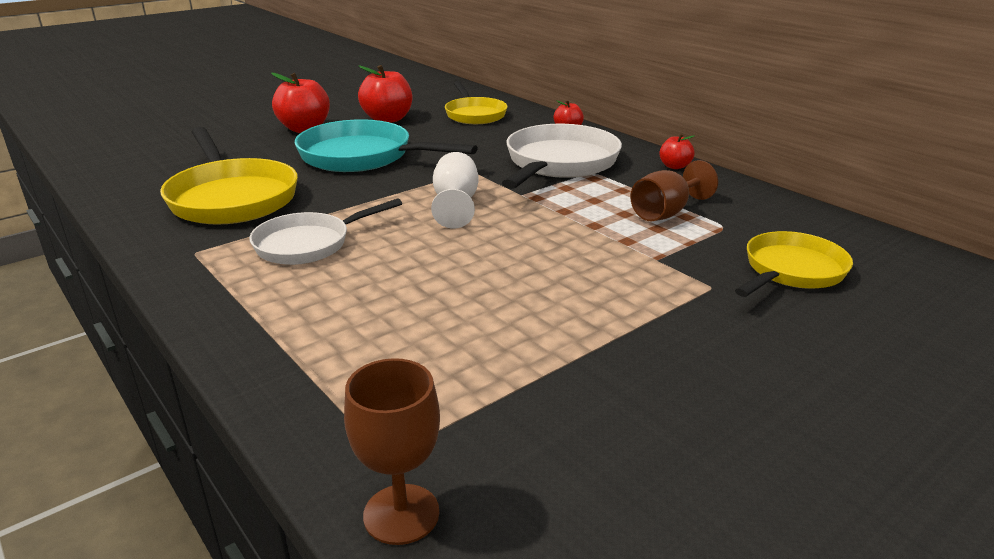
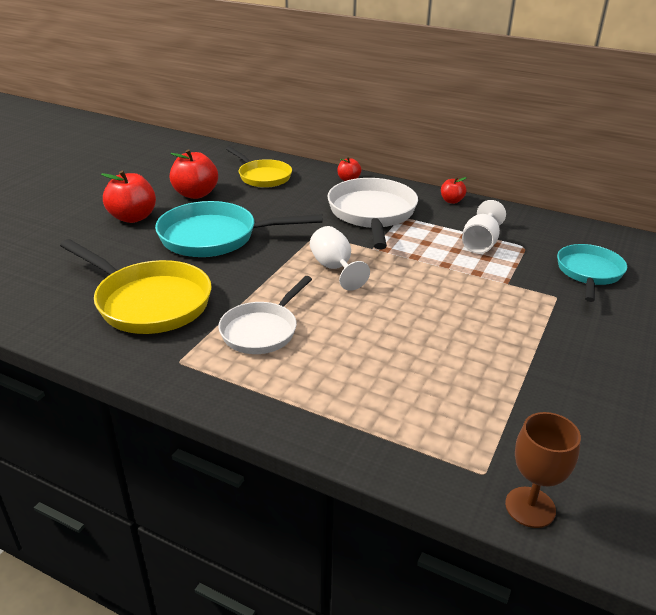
camera: 25 degrees left, 5 degrees up
brown goblet [630,160,718,221] -> white goblet [462,200,506,254]
yellow pan [735,231,853,297] -> turquoise pan [557,244,627,302]

